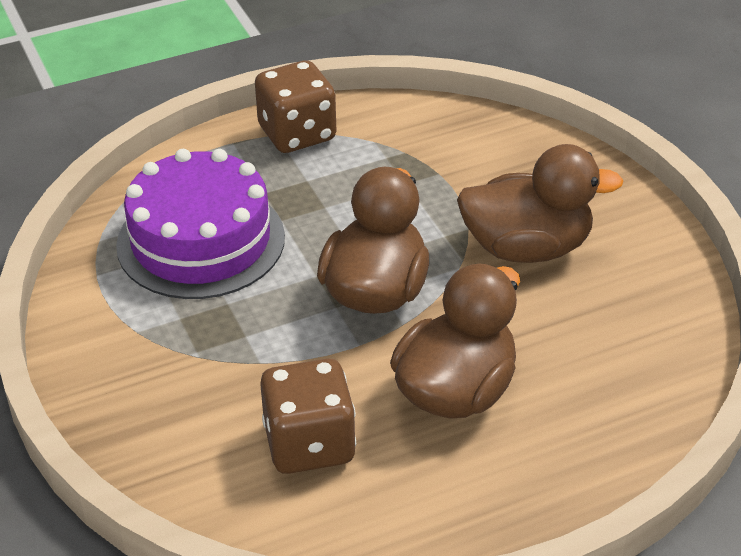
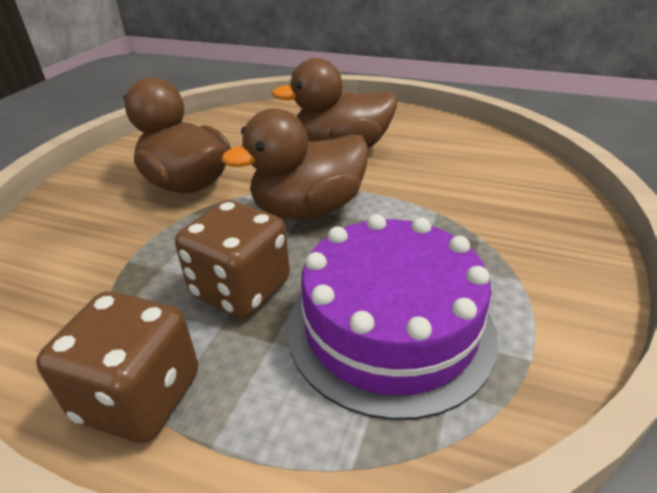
camera: 135 degrees left, 5 degrees down
brown dice [260,359,356,474] -> brown dice moved to [175,200,290,318]

